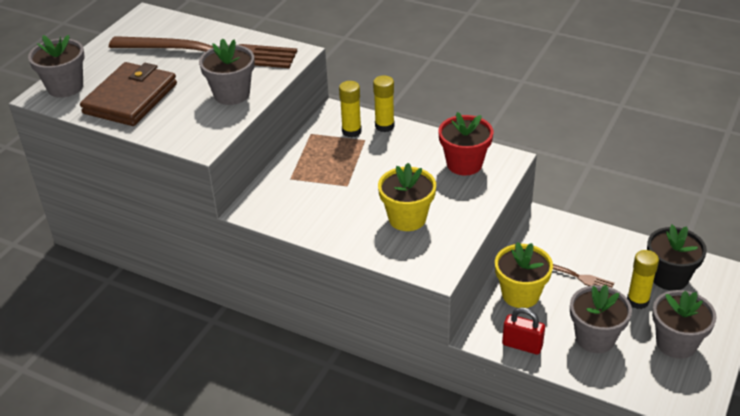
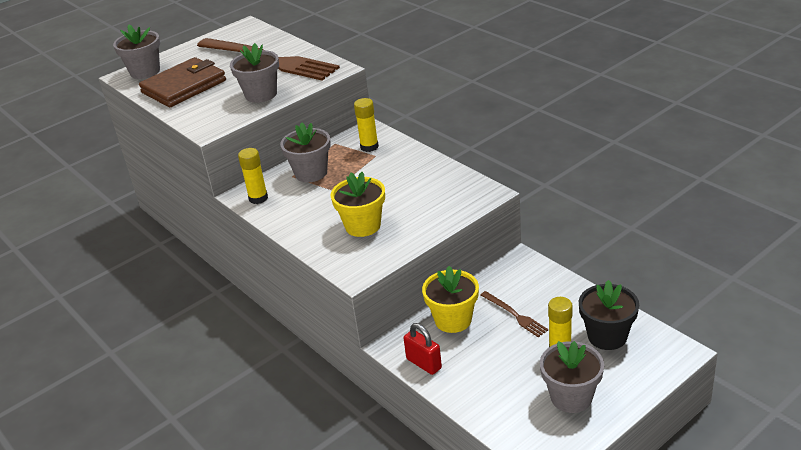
camera: 25 degrees right, 5 degrees down
yellow glue stick [373,76,395,132] -> yellow glue stick moved to [238,148,268,204]
red flower pot [438,112,493,175] -> none
grey flower pot [570,285,632,353] -> grey flower pot moved to [280,122,331,182]

